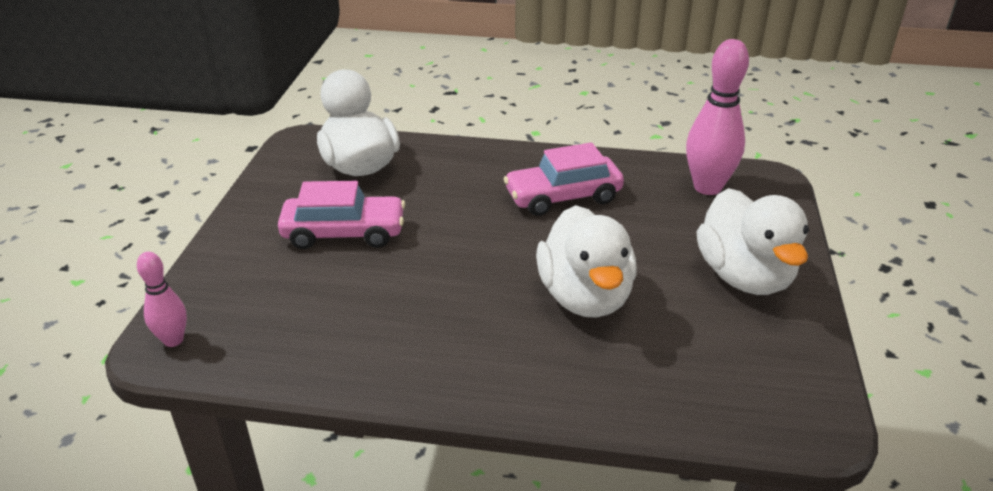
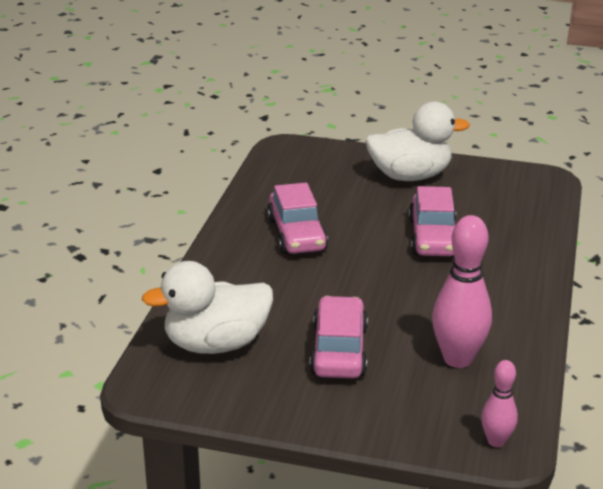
camera: 85 degrees left, 5 degrees down
white duck [536,205,637,318] -> pink car [408,186,456,256]
pink bowling pin [686,39,749,195] -> pink bowling pin moved to [432,215,492,368]

